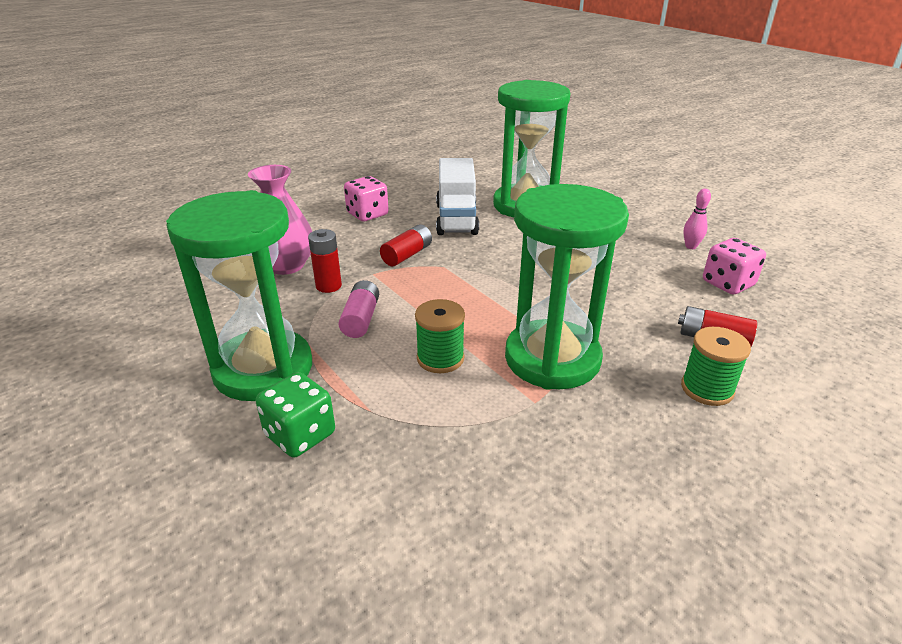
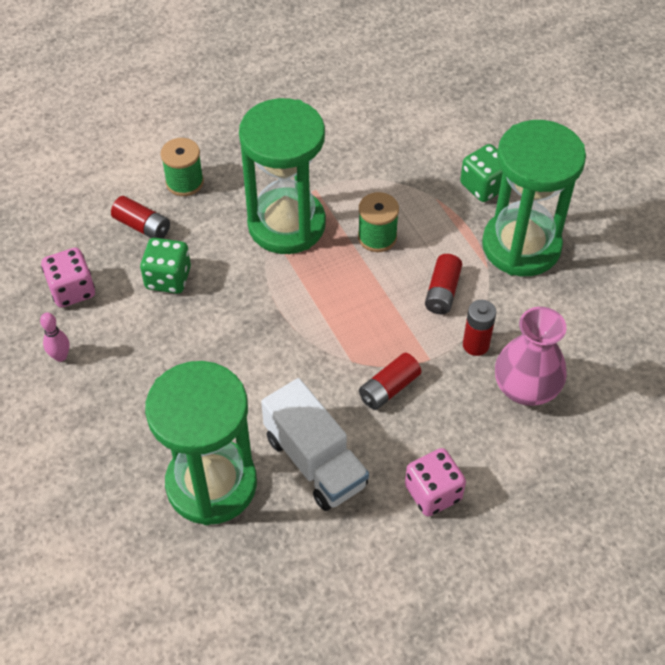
camera: 170 degrees left, 20 degrees up
pink battery [338,280,379,338] -> red battery [425,254,462,314]
white truck [436,158,479,235] -> white truck turned 135 degrees clockwise [261,378,369,511]
none -> green dice [140,238,191,294]

